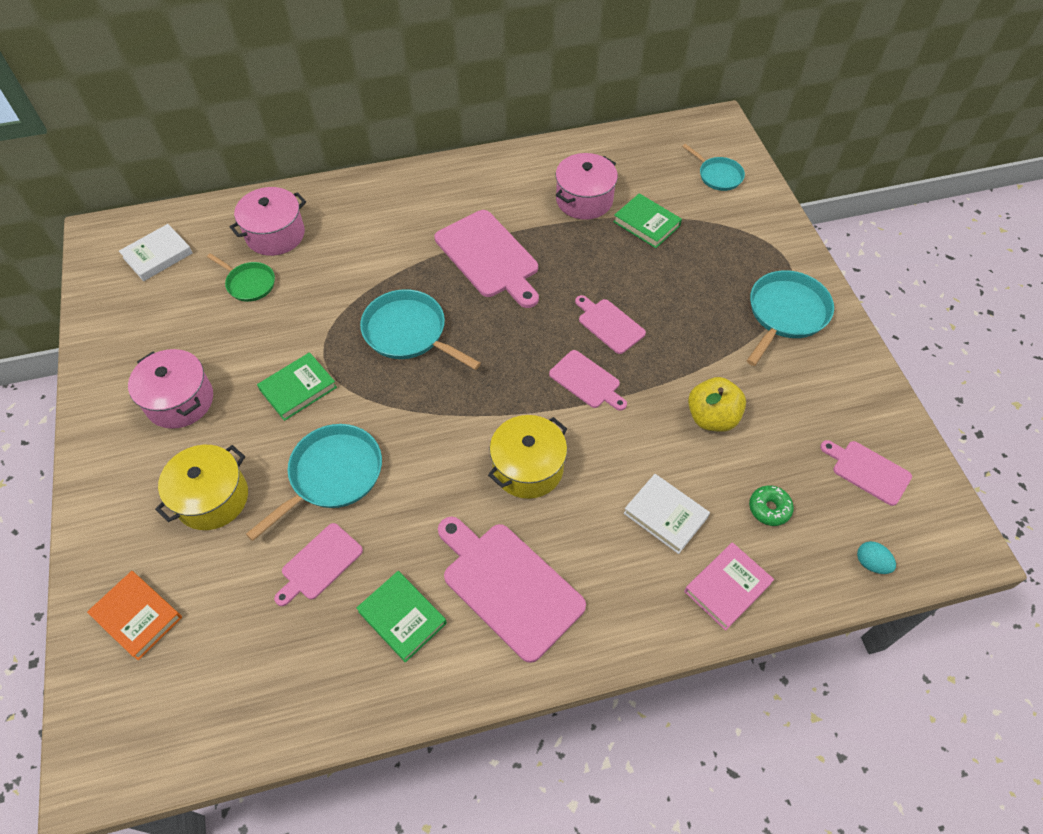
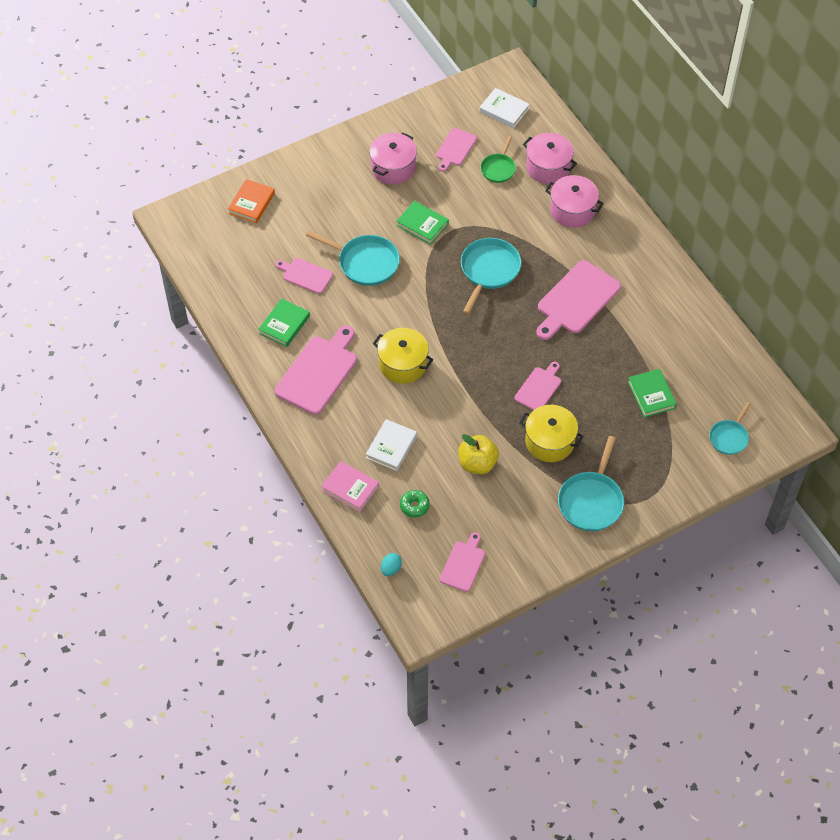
camera: 75 degrees right, 0 degrees up
yellow pot [155,445,248,530] -> yellow pot moved to [520,405,584,462]
pink cutting board [549,350,627,411] -> pink cutting board moved to [436,128,477,172]
pink pot [556,153,618,220] -> pink pot moved to [545,175,604,228]
green book [613,193,682,248] -> green book turned 45 degrees counterclockwise [628,369,677,417]
turquoise pan [747,270,834,366] -> turquoise pan turned 90 degrees clockwise [558,436,624,531]

